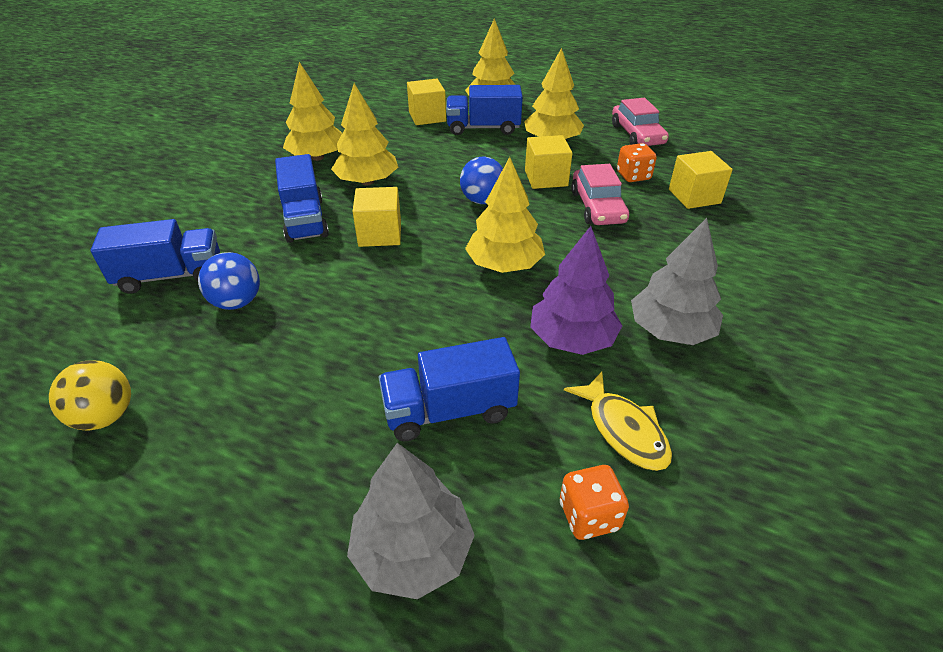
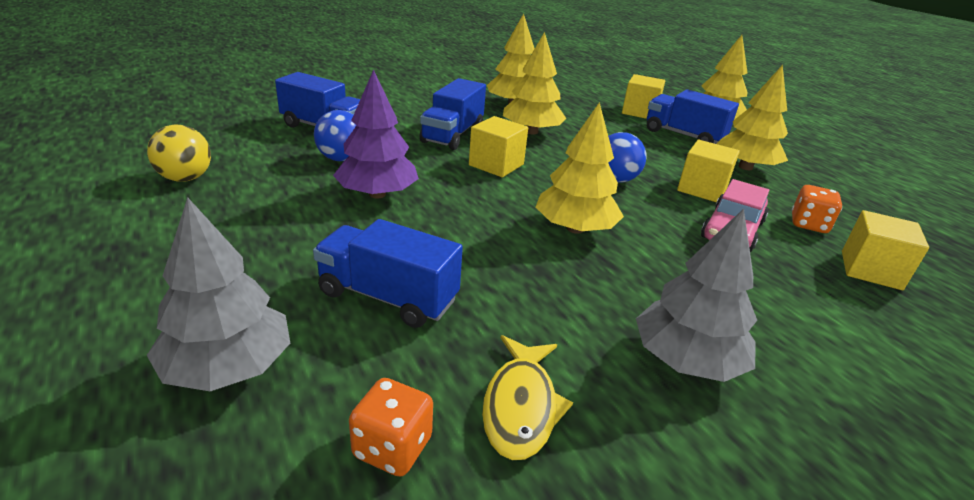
camera: 35 degrees right, 10 degrees down
purple tree [530,226,622,355] -> purple tree moved to [333,69,419,198]
pink car [612,98,669,146] -> none

